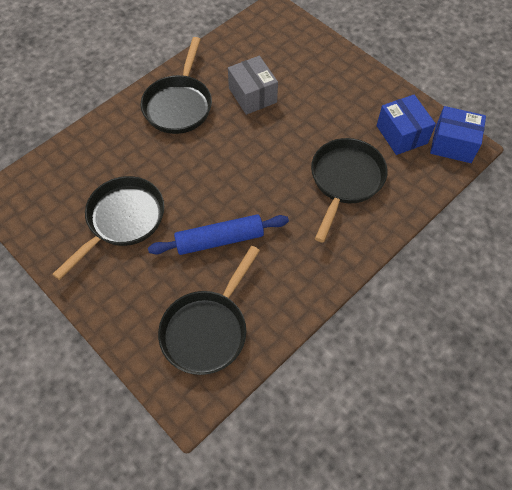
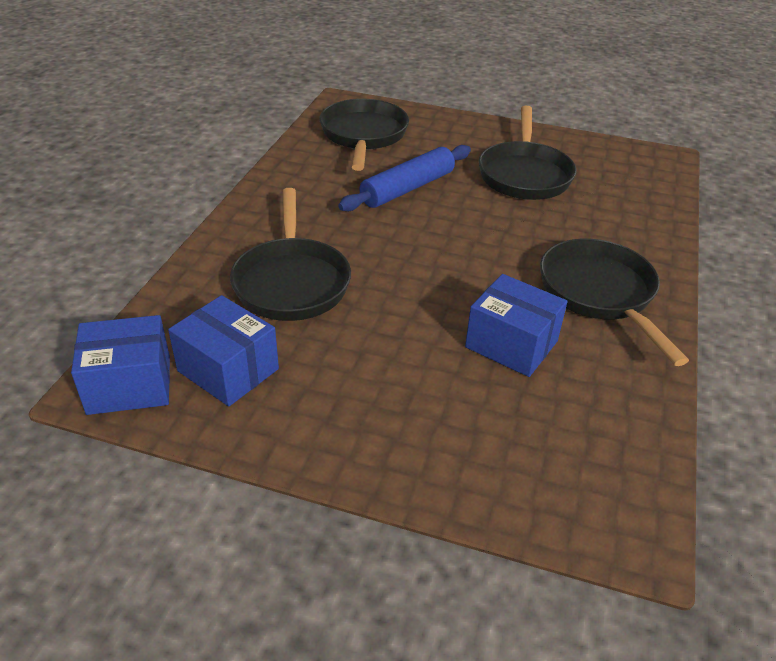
camera: 150 degrees right, 20 degrees down
grey box [228,56,278,115] -> blue box [465,274,568,377]

